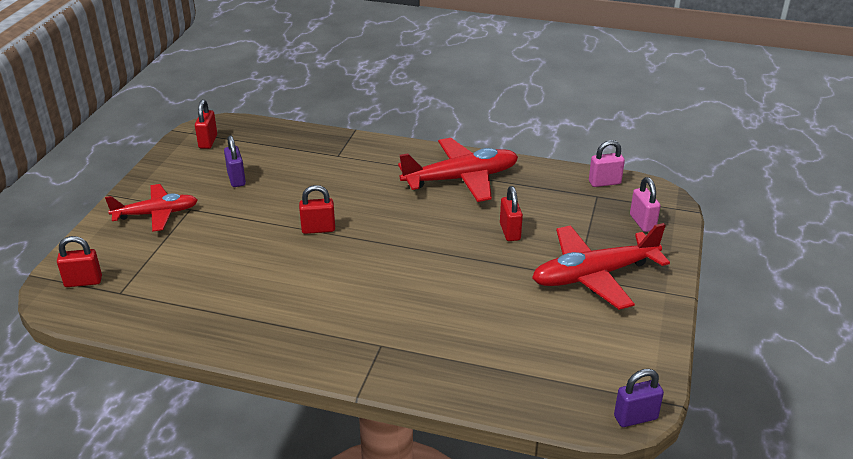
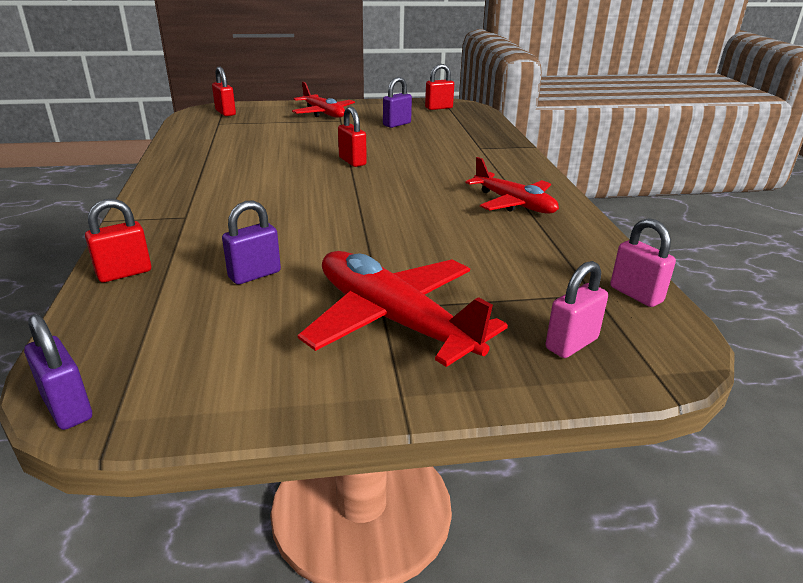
camera: 65 degrees right, 5 degrees down
red plane [398,138,518,202] -> red plane [465,157,559,214], size x0.66
red padlock [500,186,523,241] -> red padlock moved to [85,199,151,282]
none -> purple padlock [222,201,281,285]

